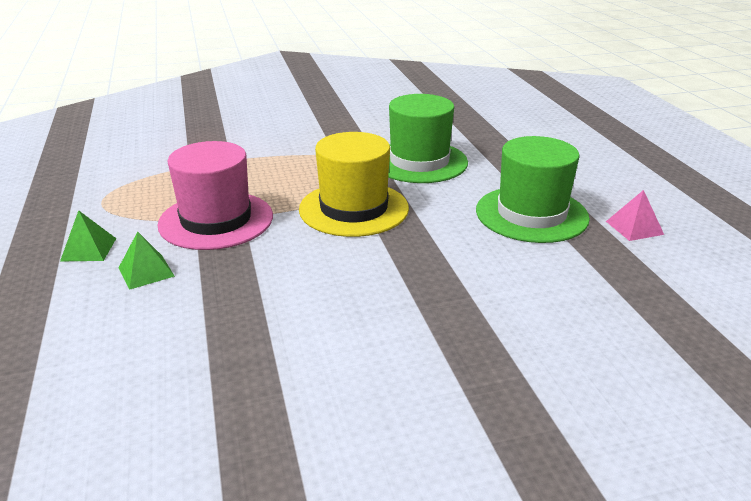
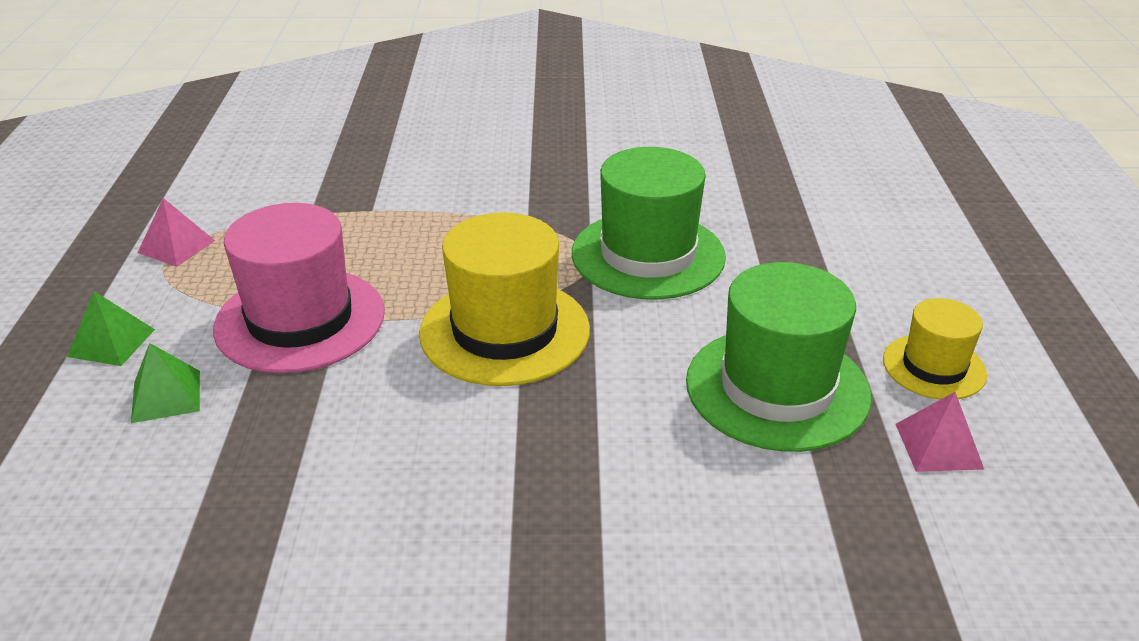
camera: 15 degrees right, 5 degrees up
none -> pink pyramid [137,198,215,267]
none -> yellow hat [883,298,987,399]

